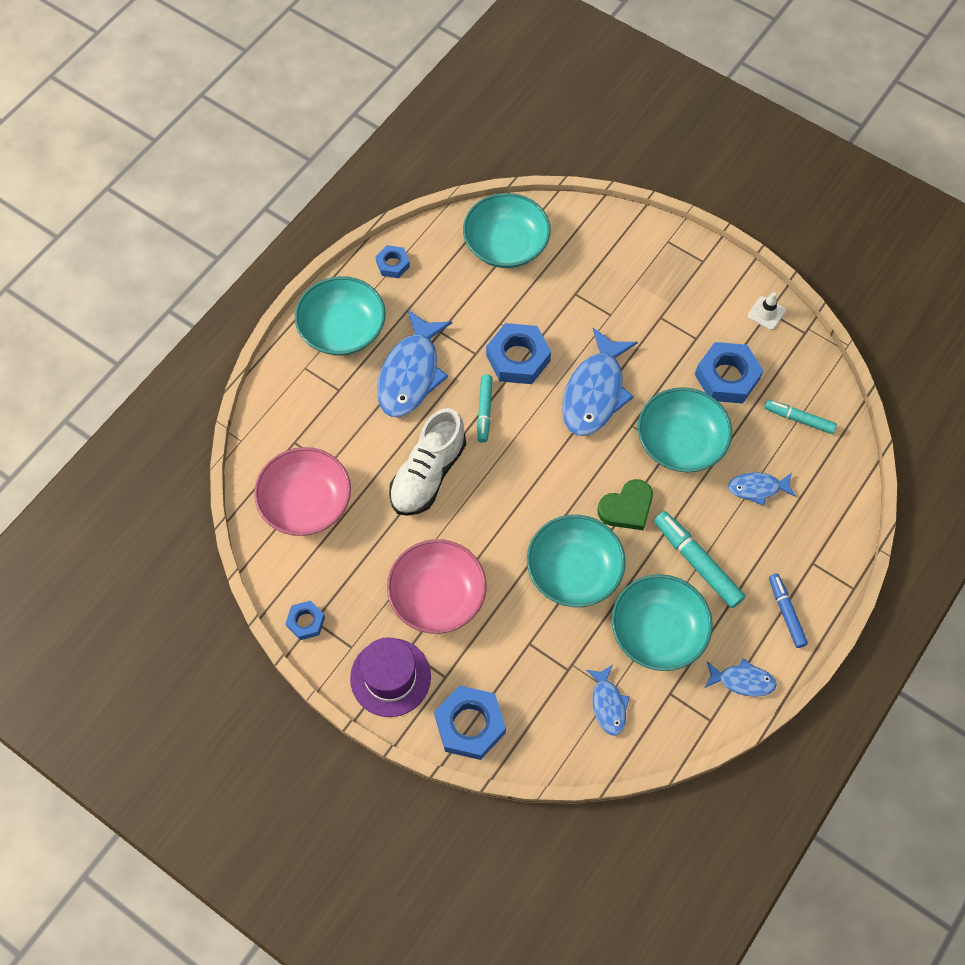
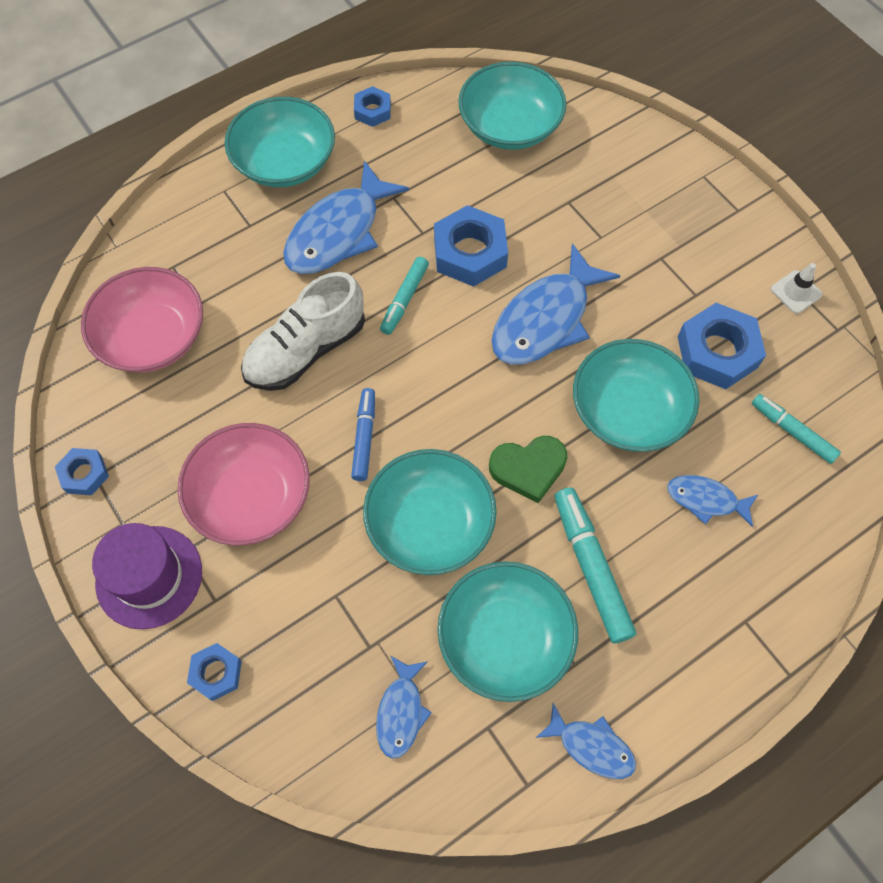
camera: 20 degrees right, 0 degrees up
blue nut [434,685,506,760] -> blue nut [187,643,242,701], size x0.55
blue marker [769,574,808,648] -> blue marker moved to [351,388,375,481]

